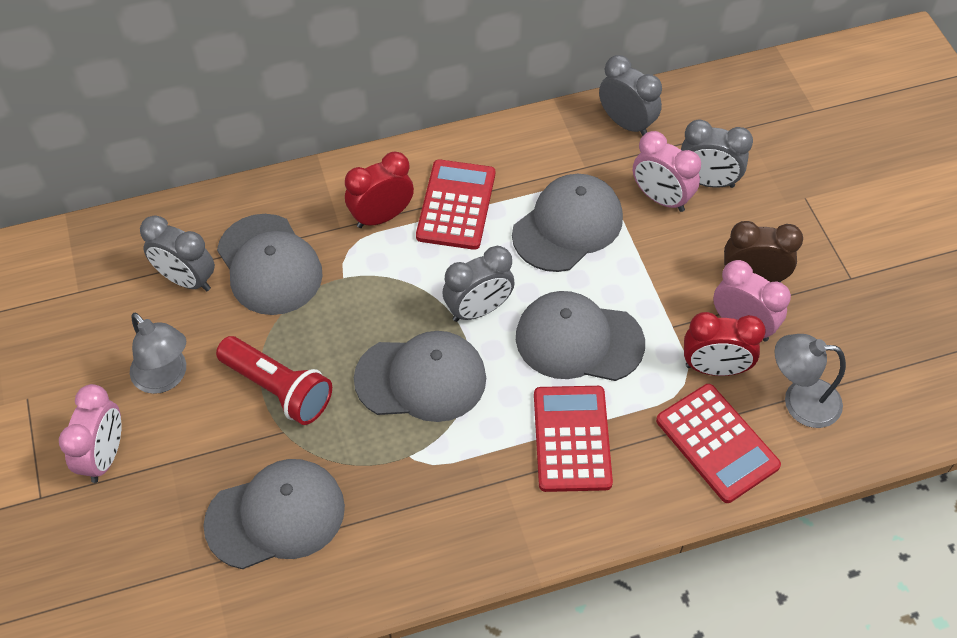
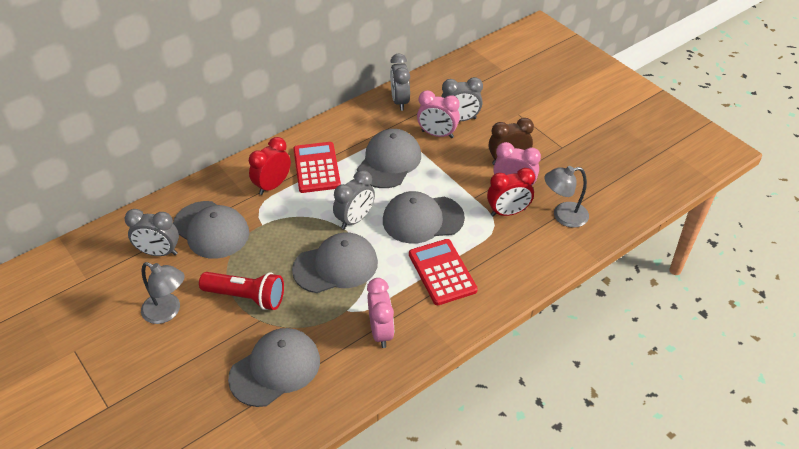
camera: 20 degrees left, 10 degrees down
pink clock [59,384,121,483] -> pink clock moved to [367,278,394,348]
grey clock [599,55,662,136] -> grey clock turned 120 degrees counterclockwise [390,53,410,111]
red calculator [656,384,781,503] -> none

